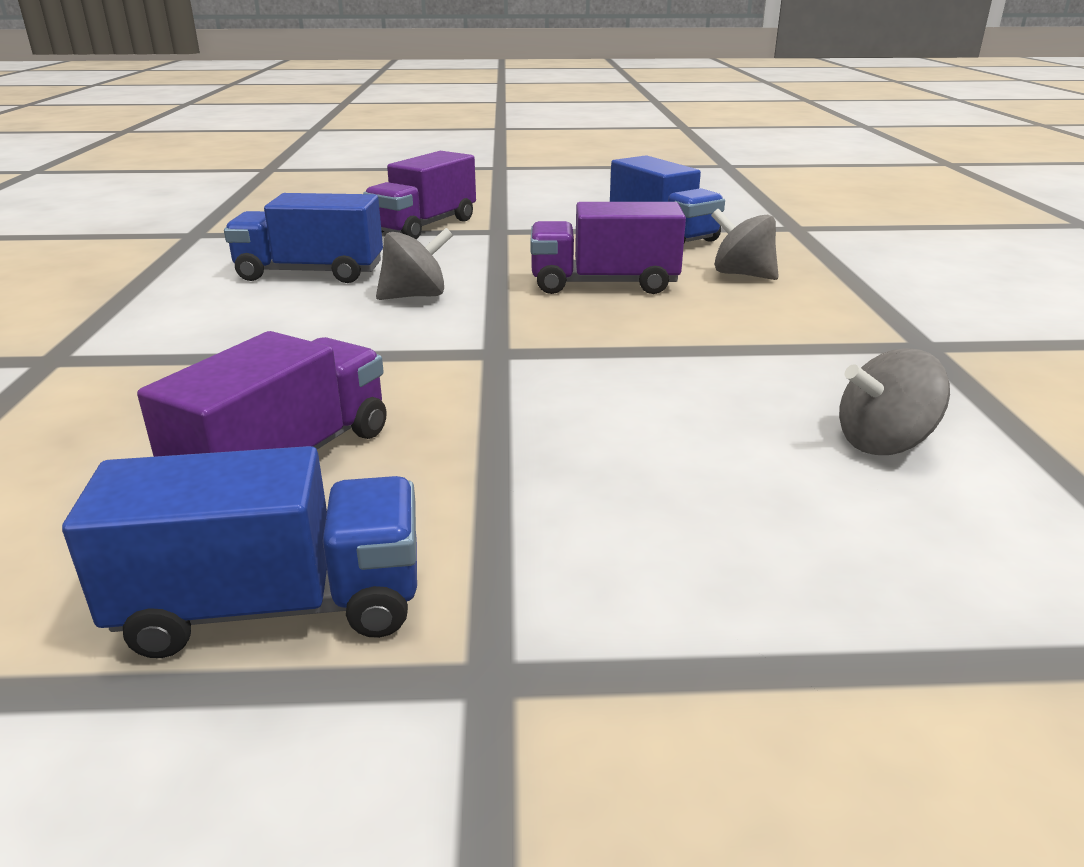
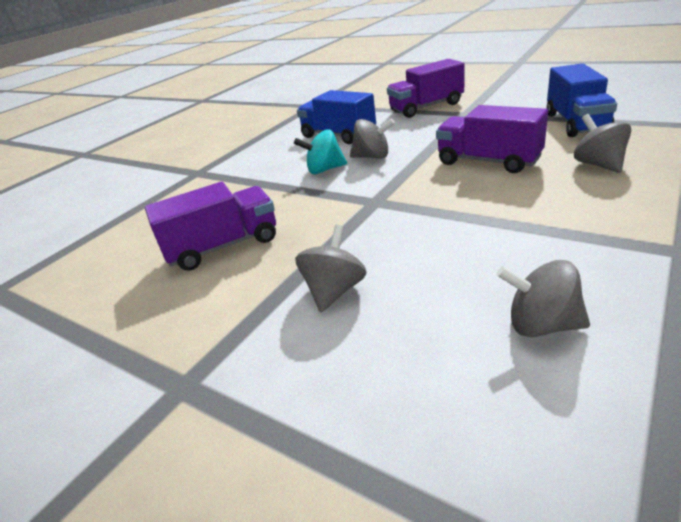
camera: 40 degrees right, 5 degrees up
blue truck [62,446,417,658] -> none
none -> turquoise spinning top [294,129,347,174]
none -> grey spinning top [295,225,367,312]

